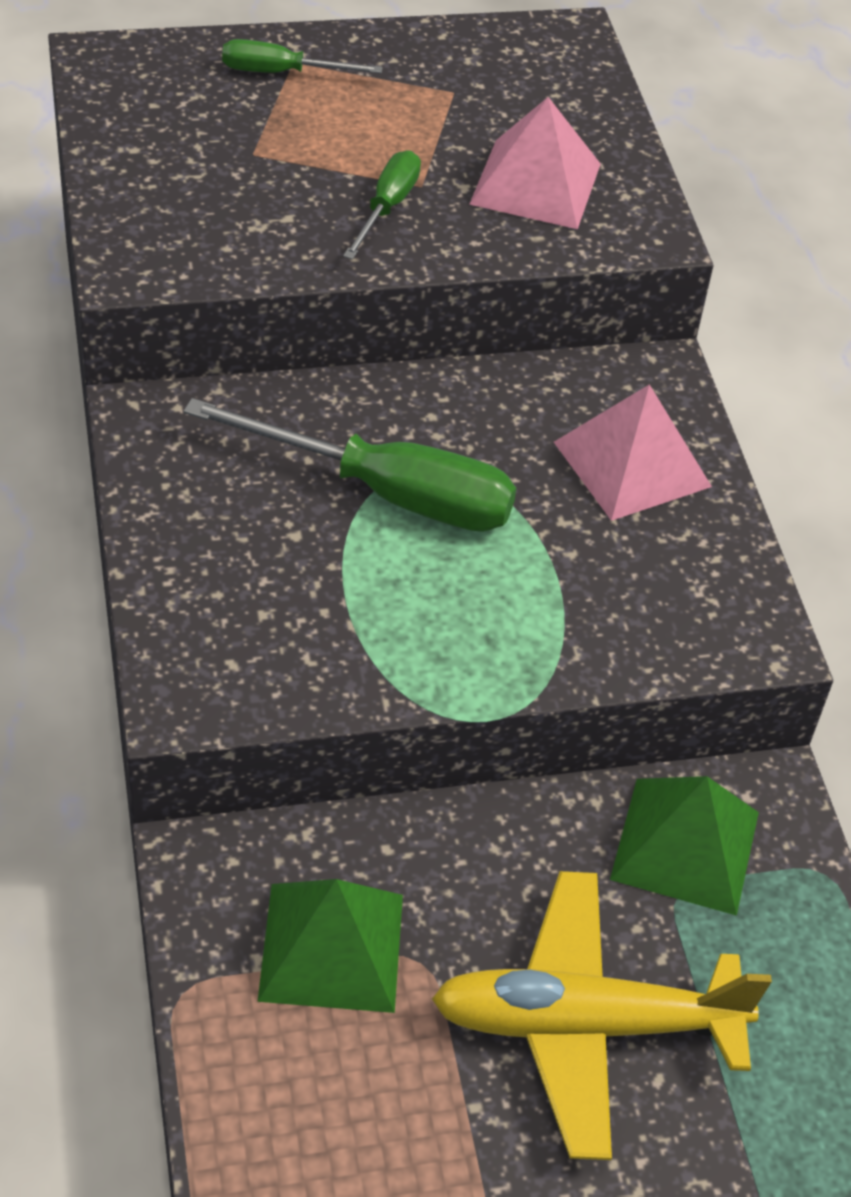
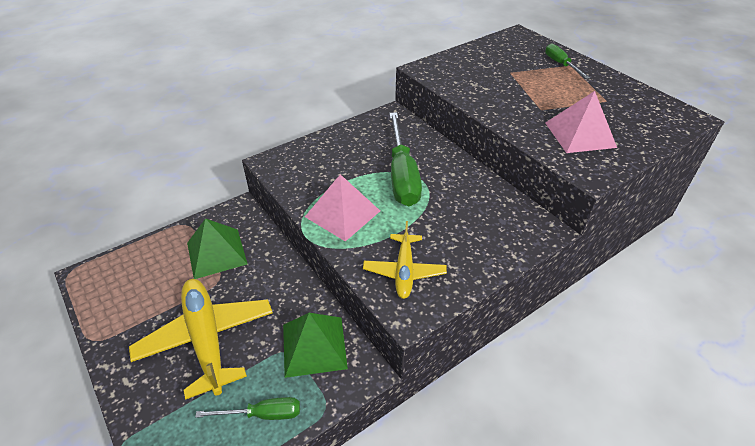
camera: 70 degrees right, 5 degrees down
green screwdriver [343,150,421,260] -> green screwdriver moved to [195,397,300,420]
pink pyramid [554,384,712,521] -> pink pyramid moved to [305,174,380,242]
none -> yellow plane [363,221,447,299]

